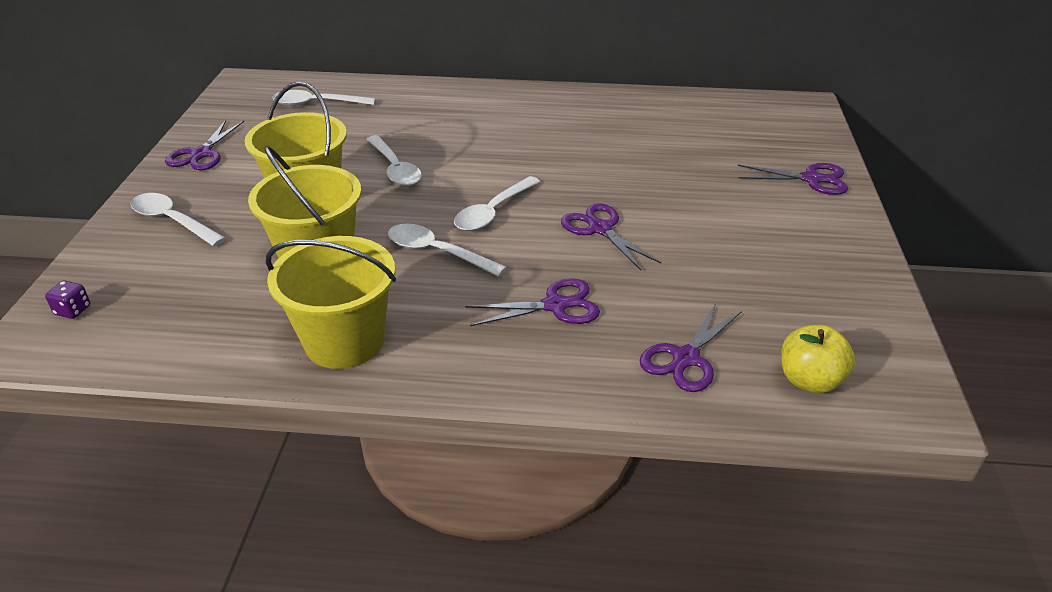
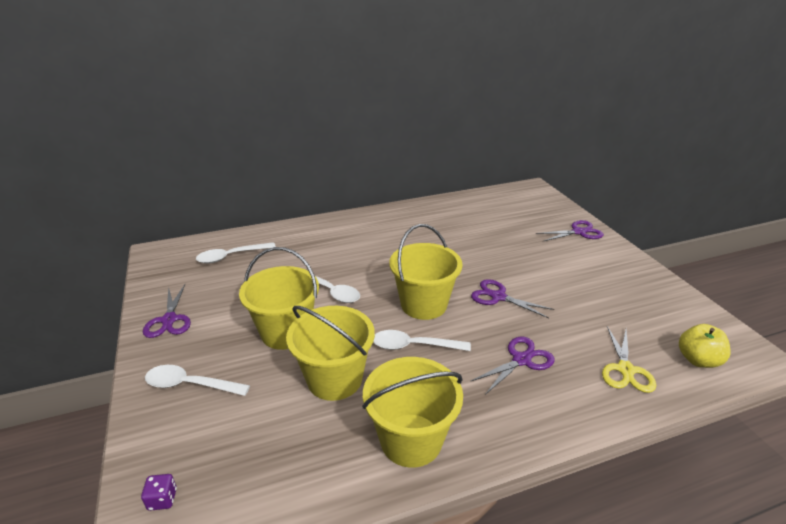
camera: 25 degrees left, 5 degrees down
white spoon [454,176,540,231] -> yellow bucket [389,224,463,320]
purple scissors [640,303,742,392] -> yellow scissors [602,326,656,393]

